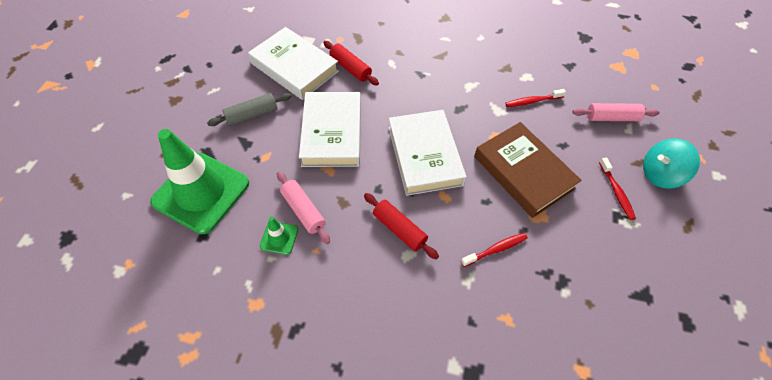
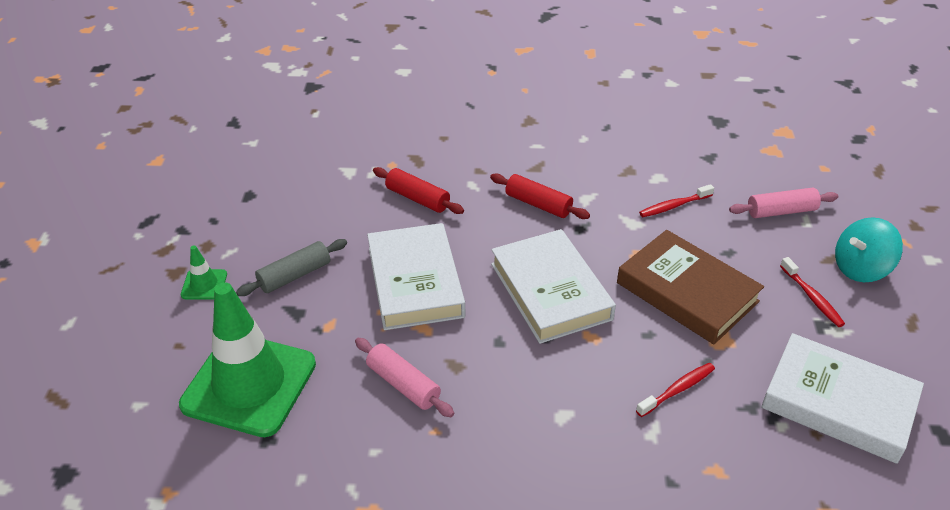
camera: 10 degrees left, 15 degrees down
white book [248,27,339,100] -> white book moved to [761,333,924,464]
green traffic cone [260,216,298,255] -> green traffic cone moved to [181,246,227,299]
red rolling pin [364,193,439,259] -> red rolling pin moved to [490,174,590,219]

